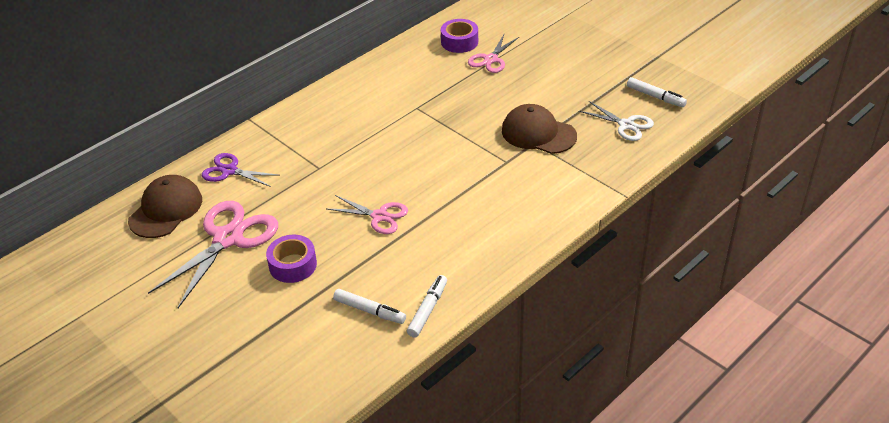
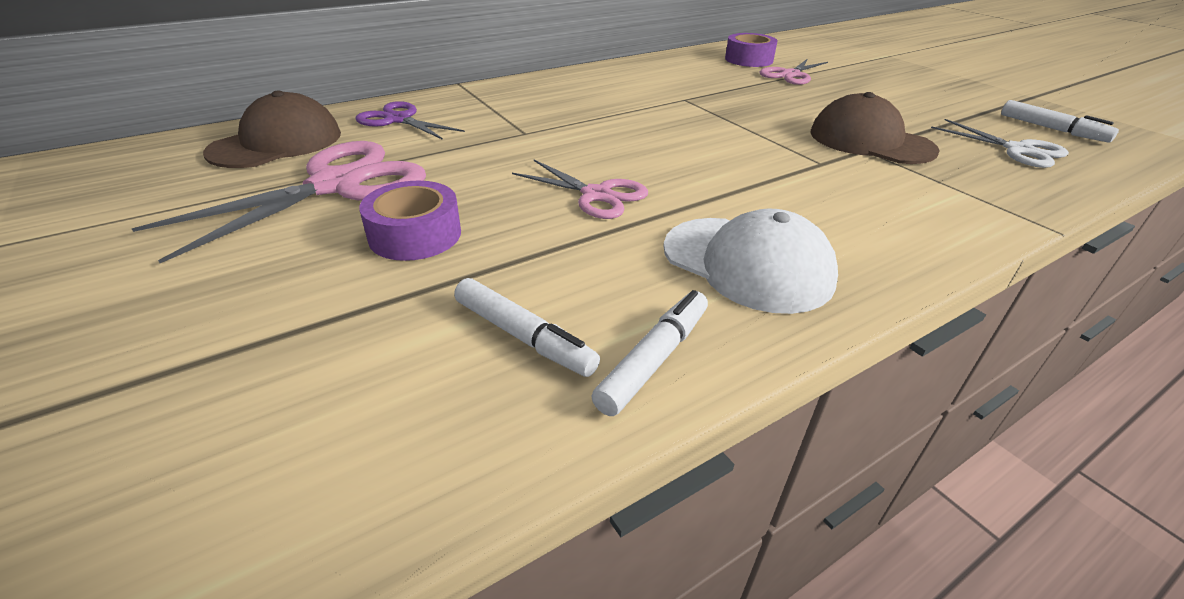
camera: 10 degrees right, 5 degrees down
none -> white cap [663,209,838,314]

